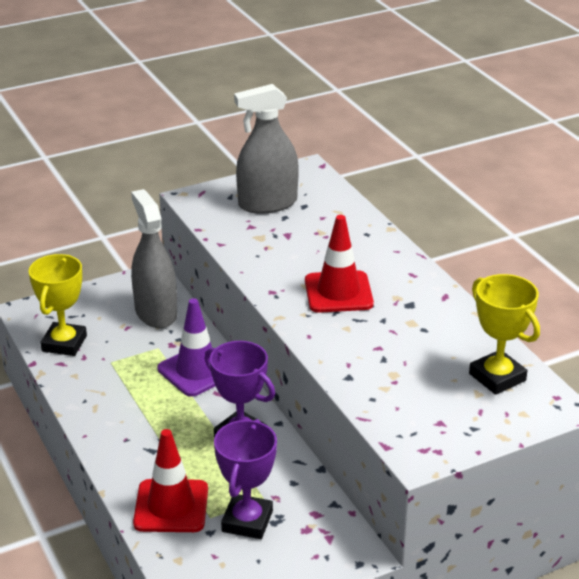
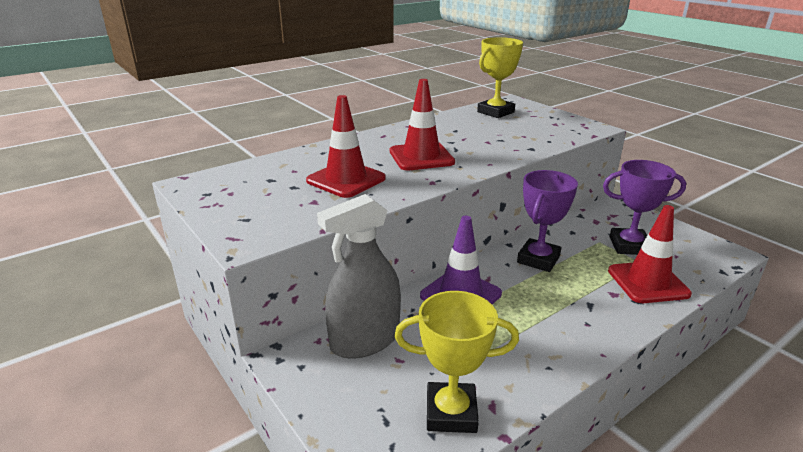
camera: 100 degrees left, 5 degrees down
grey spray bottle [234,84,299,214] -> none
none -> red traffic cone [306,95,386,198]

